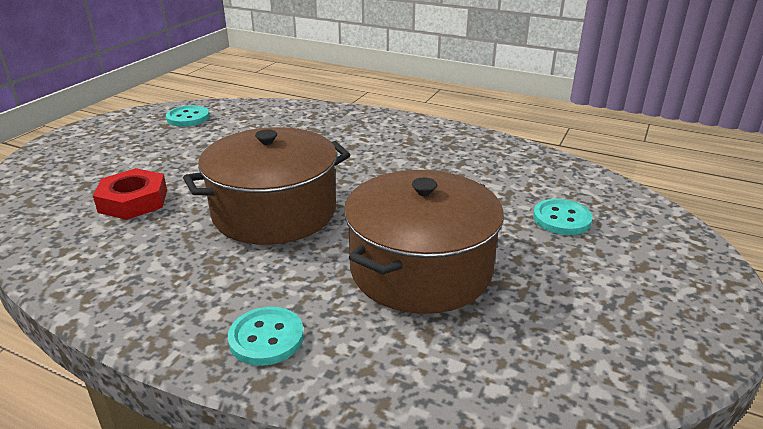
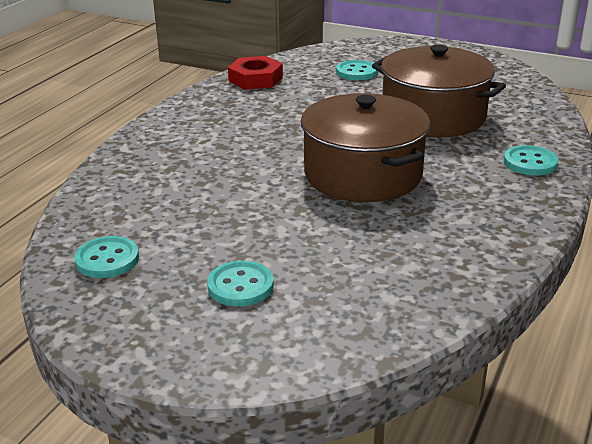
camera: 90 degrees left, 0 degrees up
red nut [93,168,167,220] -> red nut moved to [228,56,283,90]
none -> turquoise button [207,261,273,307]

